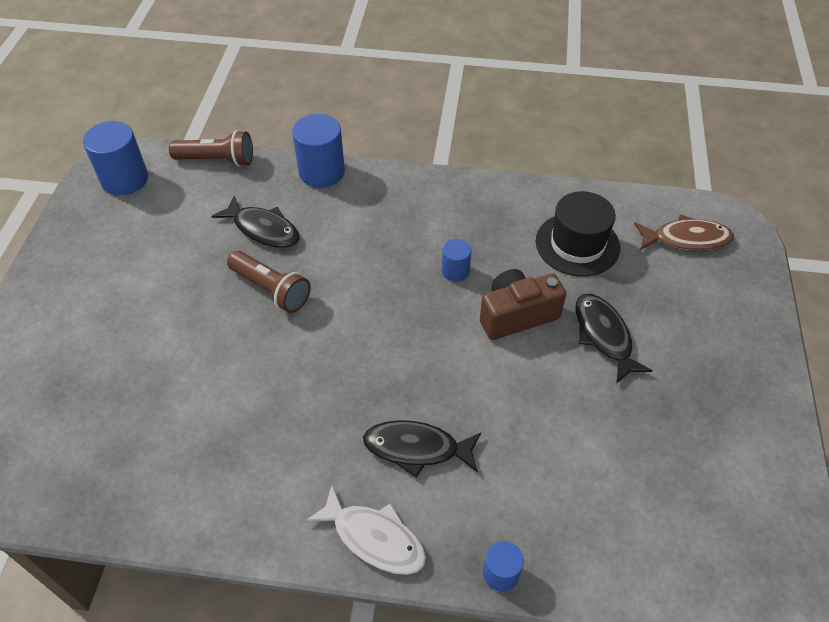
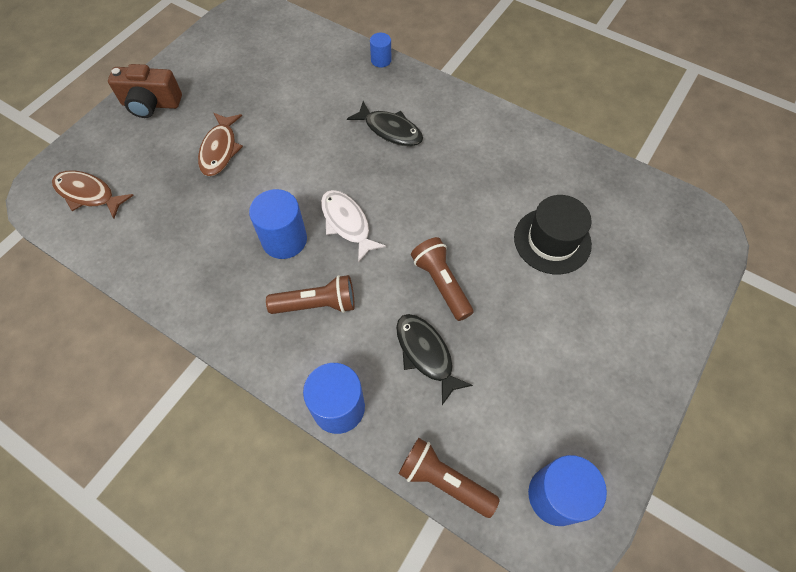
camera: 155 degrees left, 10 degrees up
white fish [305,485,426,575] -> white fish moved to [321,190,386,262]
blue cylinder [442,239,471,282] -> blue cylinder [249,189,307,259], size x1.83
brown camera [480,269,566,340] -> brown camera moved to [108,64,182,118]
black hat [536,191,620,277] -> black hat moved to [514,195,592,274]
black fish [576,294,653,384] -> brown fish [198,113,243,176]
none -> brown flashlight [266,275,355,314]

